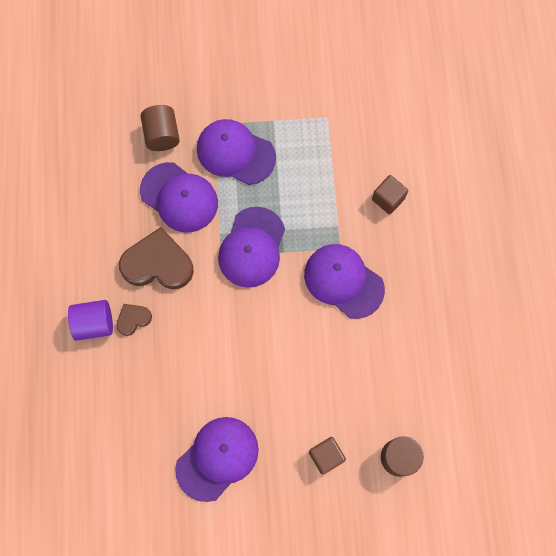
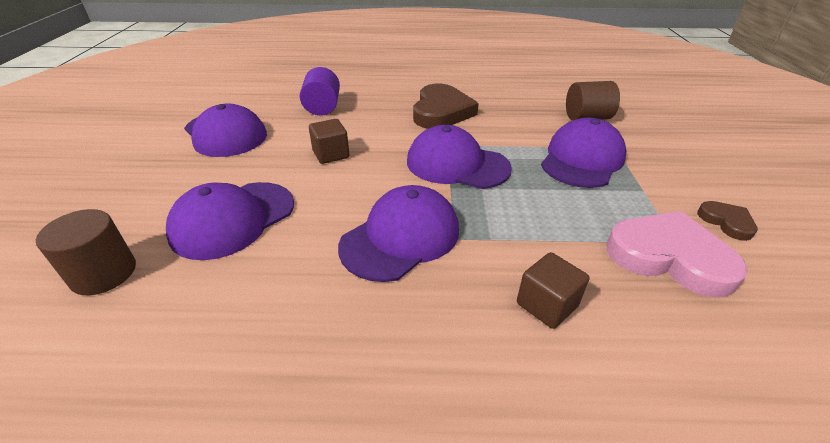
camera: 95 degrees right, 35 degrees down
purple cylinder [68,300,113,341] -> purple cylinder moved to [300,67,340,116]
brown heart [116,304,152,336] -> brown heart moved to [697,201,758,241]
purple cap [140,162,218,232] -> purple cap moved to [166,182,294,260]
brown cube [309,437,346,474] -> brown cube moved to [309,119,349,164]
none -> pink heart [607,211,748,298]

